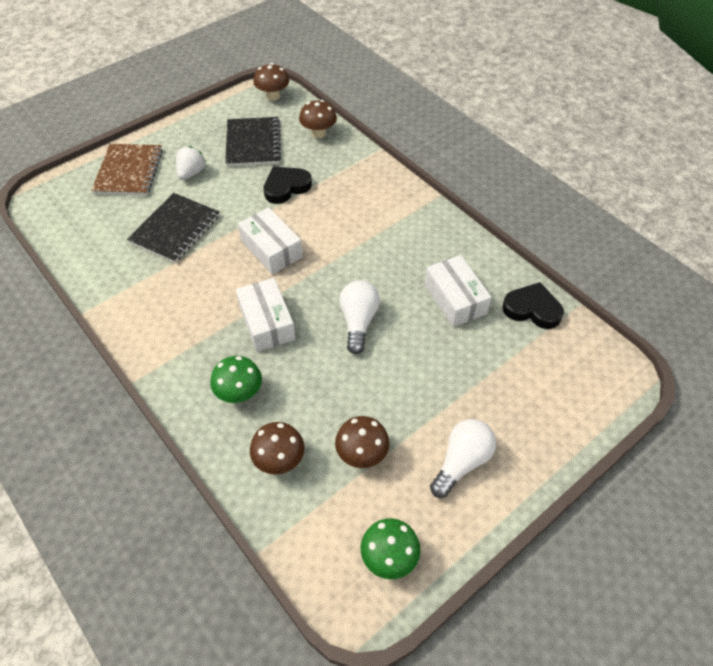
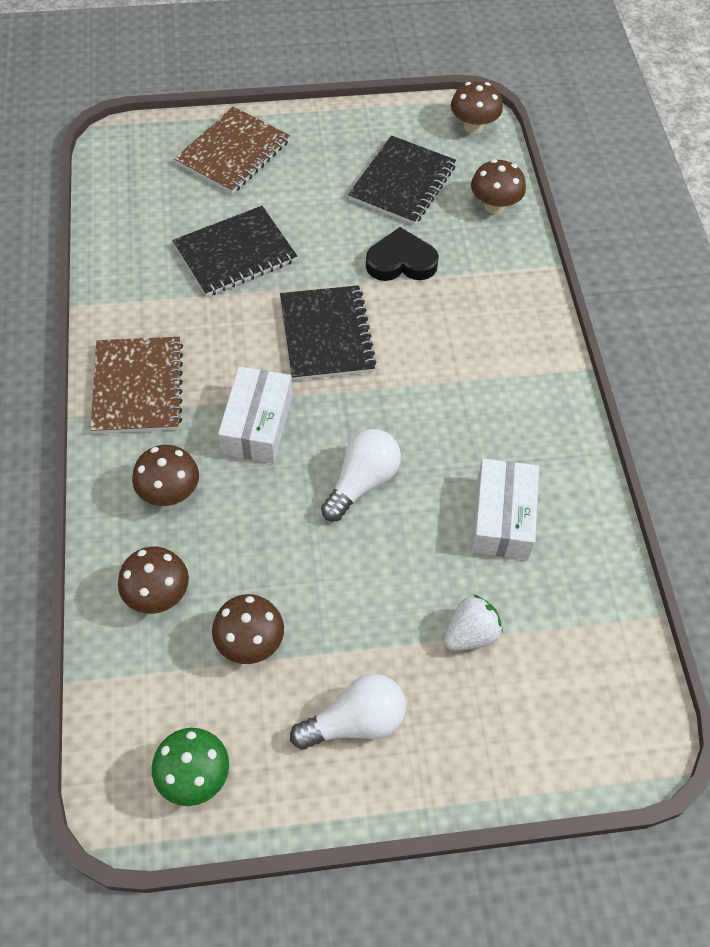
camera: 30 degrees right, 5 degrees up
white strawberry [176,146,206,180] -> white strawberry moved to [444,594,503,651]
green mushroom [211,356,262,403] -> brown mushroom [132,445,199,506]
white box [238,207,303,274] -> black notebook [280,285,377,381]
black heart [502,282,564,329] -> none
none -> brown notebook [91,337,183,434]

